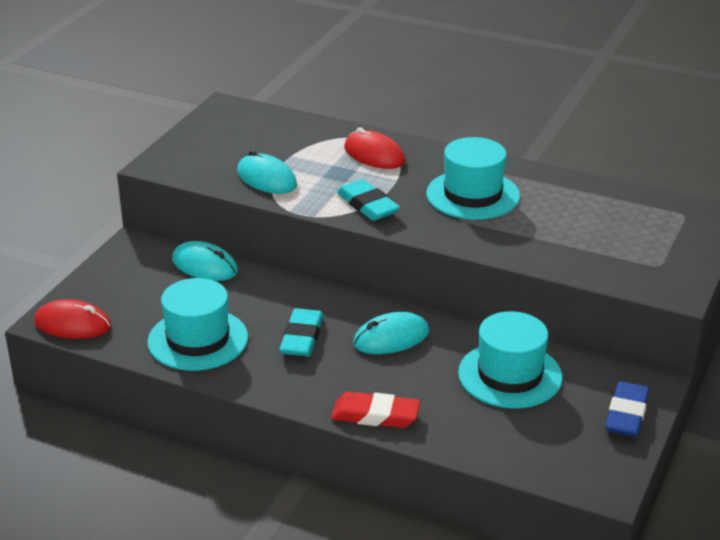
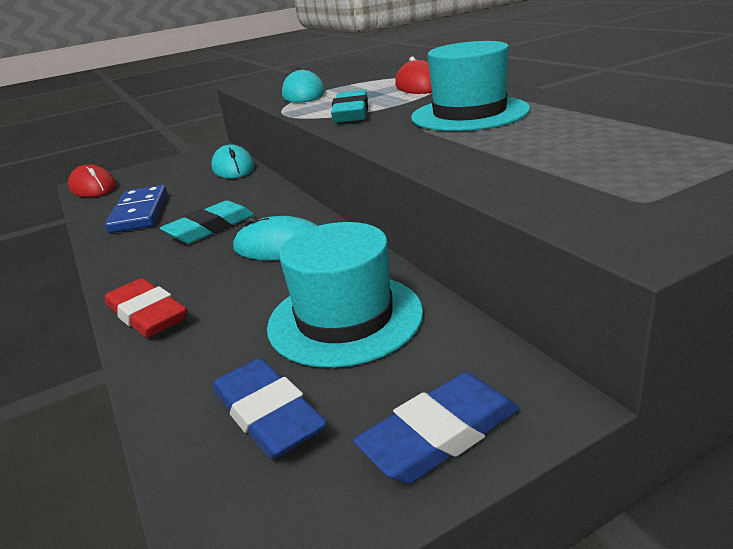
camera: 40 degrees right, 5 degrees down
turquoise hat [147,278,248,371] -> blue domino [105,185,167,233]
none -> blue eraser [213,358,327,459]

